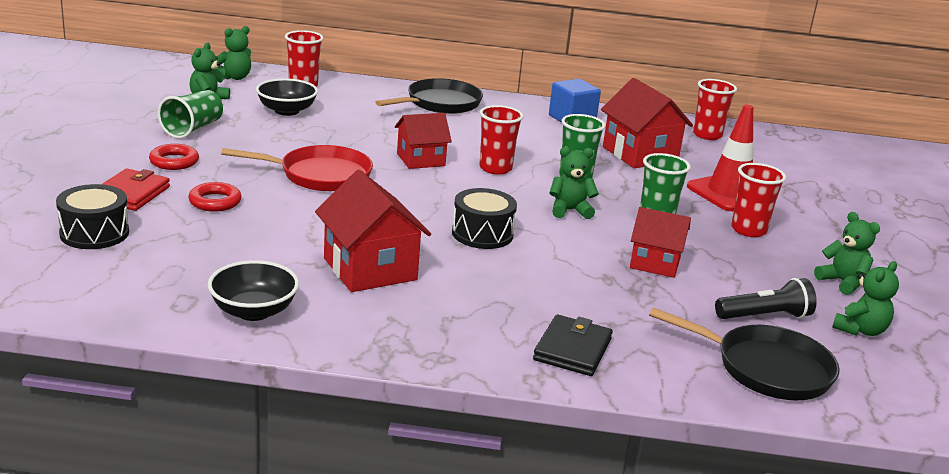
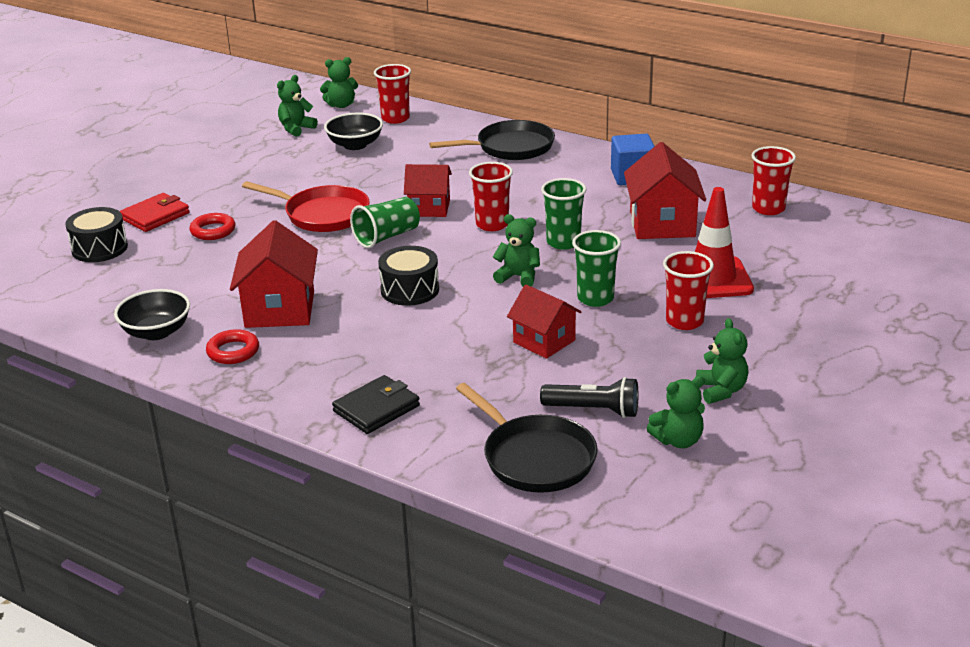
camera: 30 degrees right, 5 degrees up
red ring [149,144,199,170] -> red ring moved to [206,329,259,364]
green cup [158,90,223,139] -> green cup moved to [350,197,420,248]

